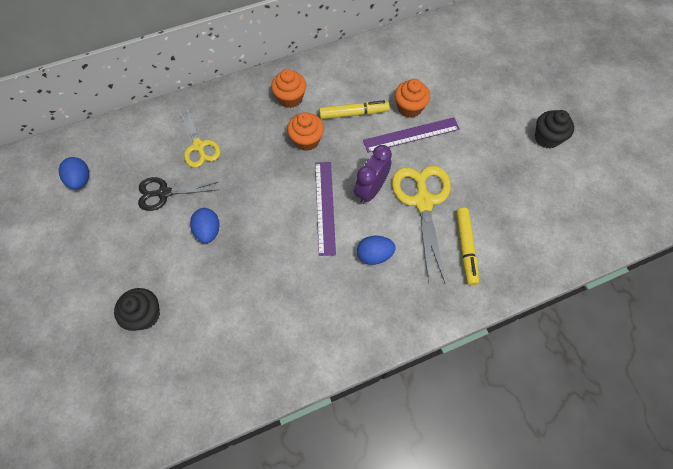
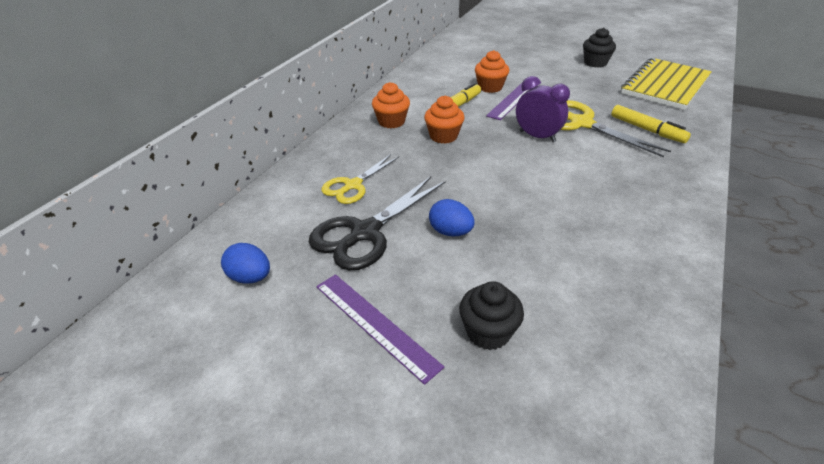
camera: 40 degrees left, 25 degrees down
black scissors [138,177,218,211] -> black scissors [309,176,445,271], size x1.57
yellow scissors [178,106,221,168] -> yellow scissors turned 105 degrees clockwise [321,154,399,204]
purple ruler [315,162,336,256] -> purple ruler moved to [316,274,444,385]
purple clock [354,145,392,204] -> purple clock turned 135 degrees clockwise [516,76,570,142]
blue egg [357,236,395,265] -> none
none -> yellow notebook [621,58,712,110]

